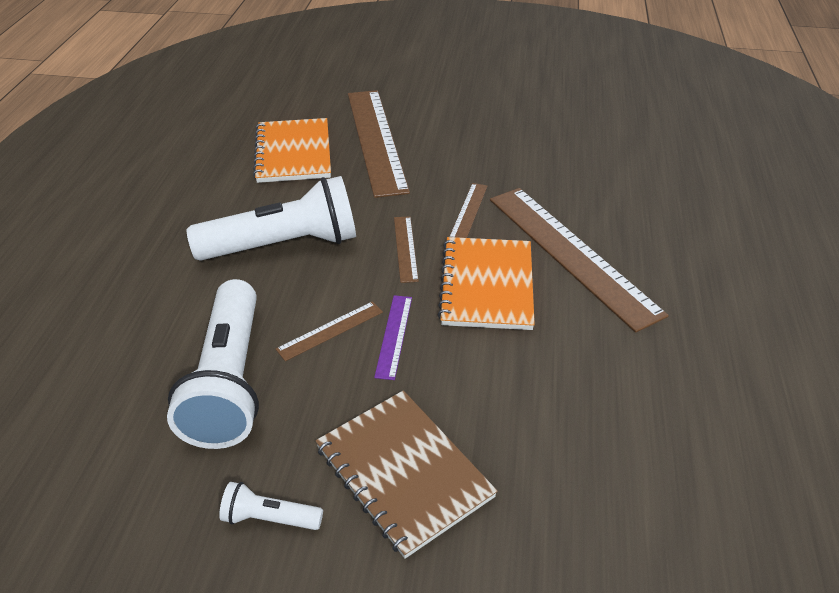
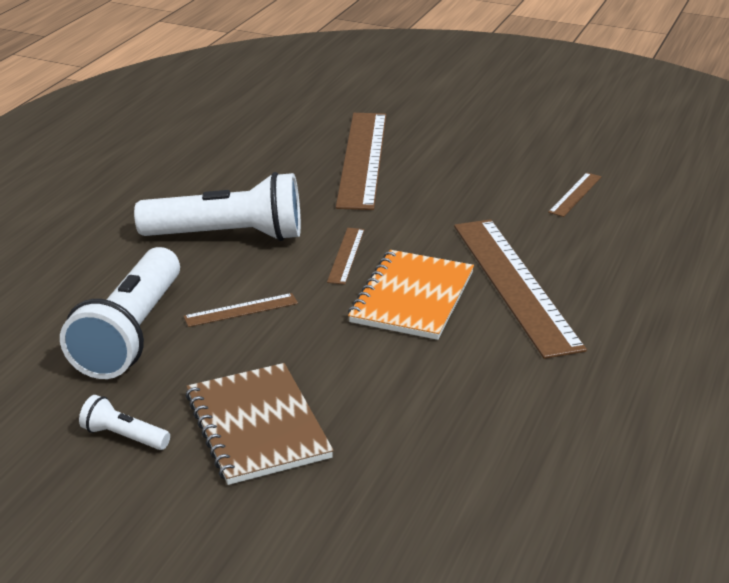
camera: 15 degrees right, 10 degrees down
orange notebook [253,118,331,183] -> none
purple ruler [374,295,412,380] -> none
brown ruler [449,183,488,238] -> brown ruler moved to [548,173,602,217]

